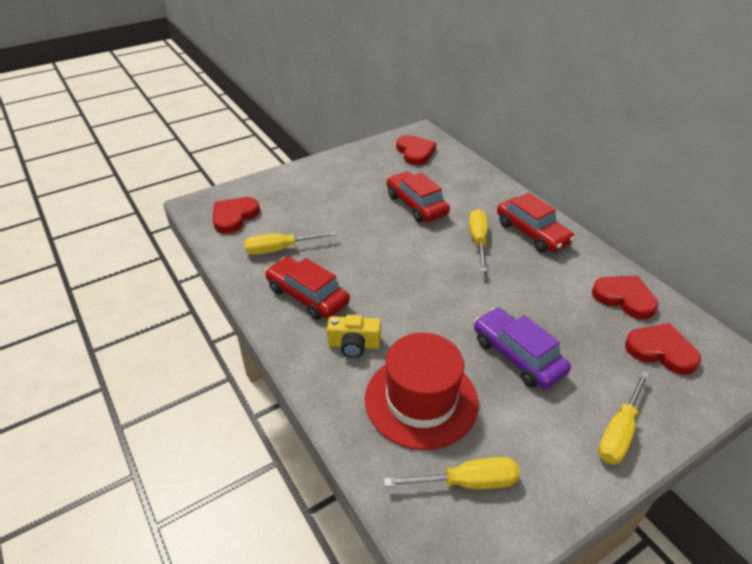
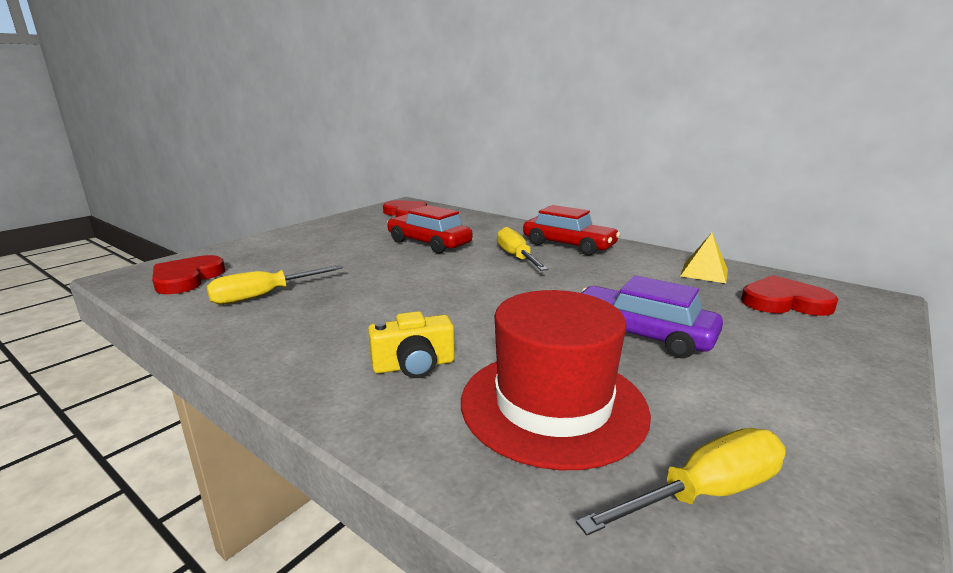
camera: 20 degrees left, 20 degrees down
red car [265,257,350,320] -> none
red heart [592,276,658,319] -> yellow pyramid [680,233,728,283]
yellow screwdriver [598,371,649,465] -> none

